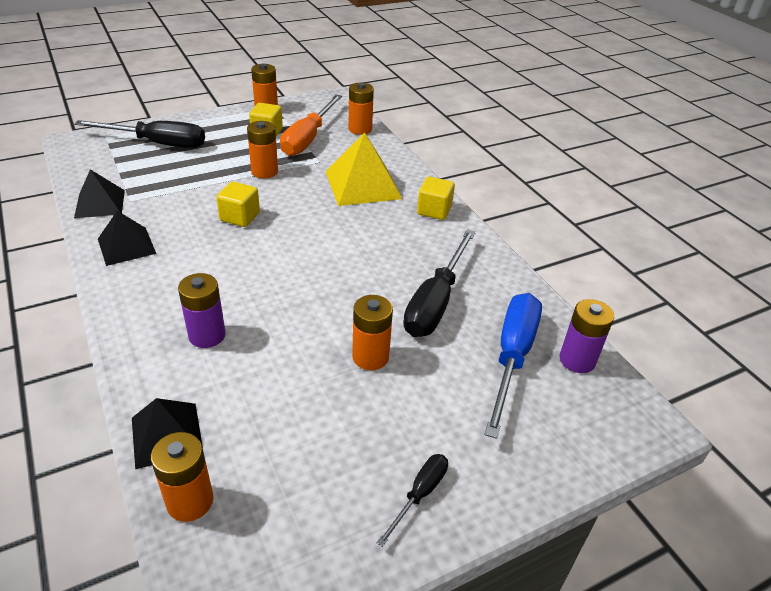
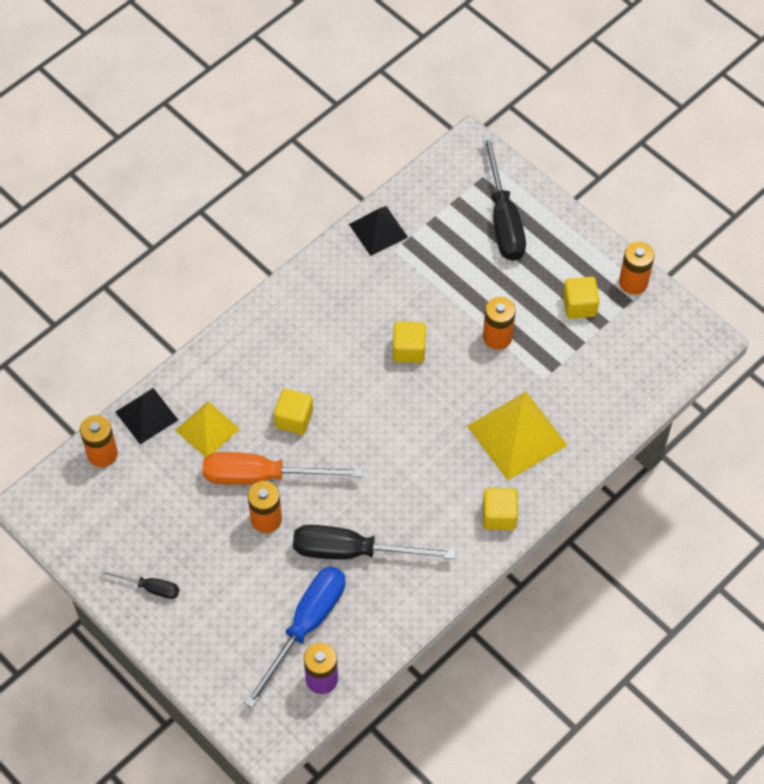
camera: 75 degrees right, 20 degrees up
black pyramid [98,211,156,266] -> none
purple battery [178,273,226,348] -> none
orange screwdriver [280,95,342,156] -> orange screwdriver moved to [203,452,362,485]
orange battery [348,83,374,135] -> none
blue screwdriver [484,293,542,439] -> blue screwdriver turned 60 degrees counterclockwise [244,566,346,708]
none -> yellow pyramid [175,401,240,457]
none -> yellow cube [274,389,313,435]

